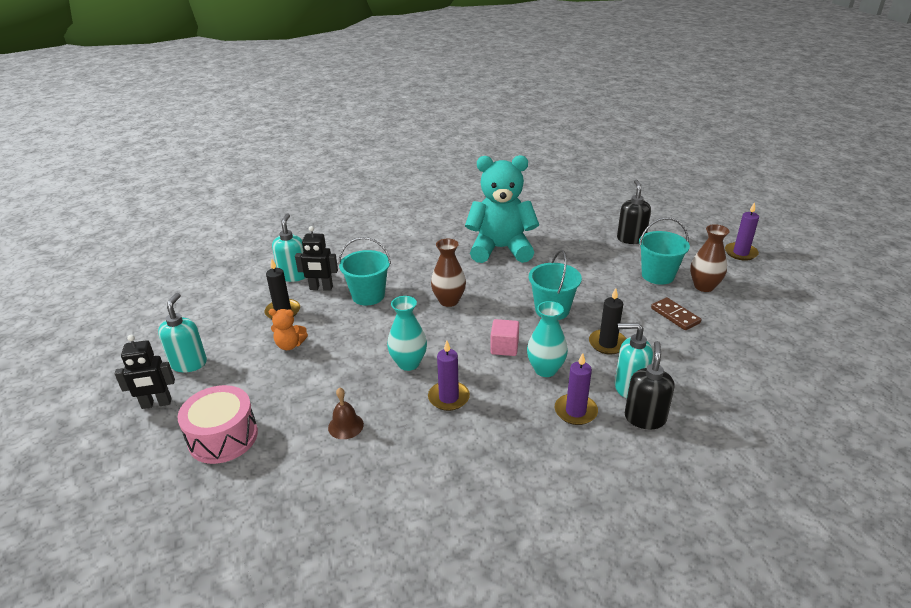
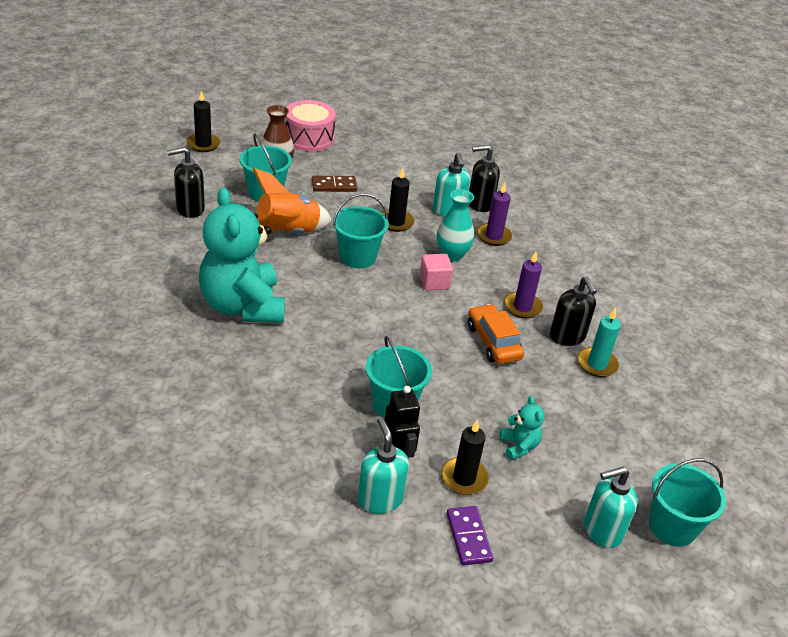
camera: 115 degrees left, 5 degrees up
black robot [115,335,175,409] -> turquoise bucket [649,459,726,547]
pink drum [177,385,258,464] -> pink drum moved to [285,100,336,151]
orange teddy bear [269,309,308,350] -> turquoise teddy bear [500,396,545,460]
turquoise soap dispenser [272,213,305,282] -> turquoise soap dispenser turned 90 degrees clockwise [358,417,409,514]
brown bell [328,387,364,439] -> turquoise candle [577,308,621,377]
turquoise vase [387,296,427,371] -> orange car [468,304,524,364]
brown vase [431,239,466,307] -> none
brown domino [651,297,701,330] -> brown domino turned 45 degrees clockwise [312,176,357,192]
purple candle [725,202,759,261] -> black candle [186,91,220,152]
none -> orange rocket [253,168,332,234]
none -> purple domino [447,506,493,565]
none -> black soap dispenser [550,276,597,346]

